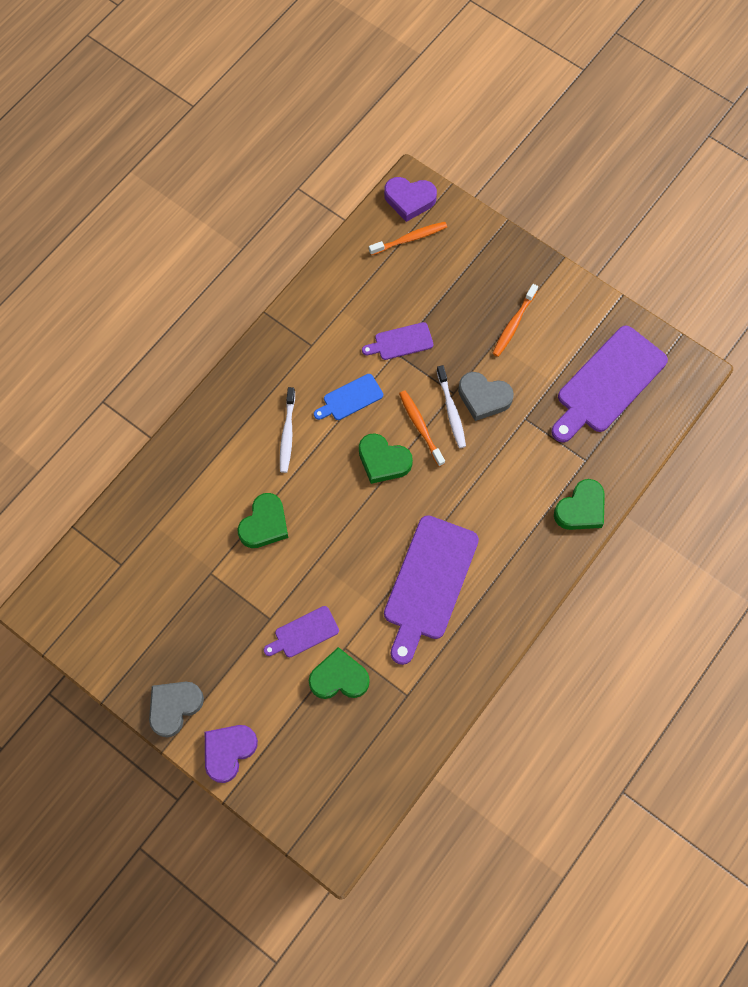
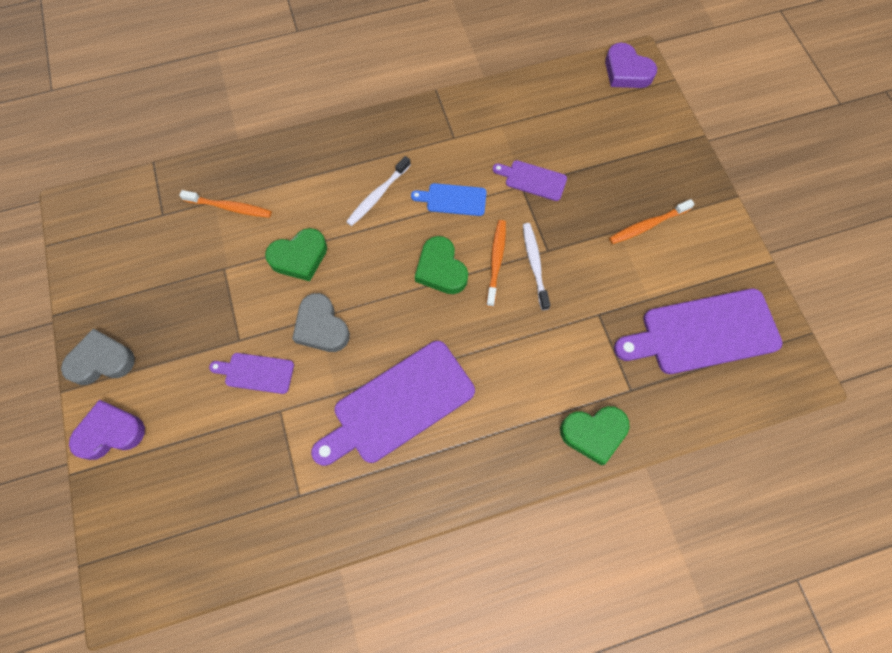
camera: 35 degrees right, 0 degrees up
green heart [309,647,370,699] -> none
orange toothbrush [369,222,447,255] -> orange toothbrush moved to [179,190,272,218]
white toothbrush [436,365,466,448] -> white toothbrush turned 150 degrees clockwise [523,223,550,310]
grey heart [458,372,514,421] -> grey heart moved to [292,293,350,352]

